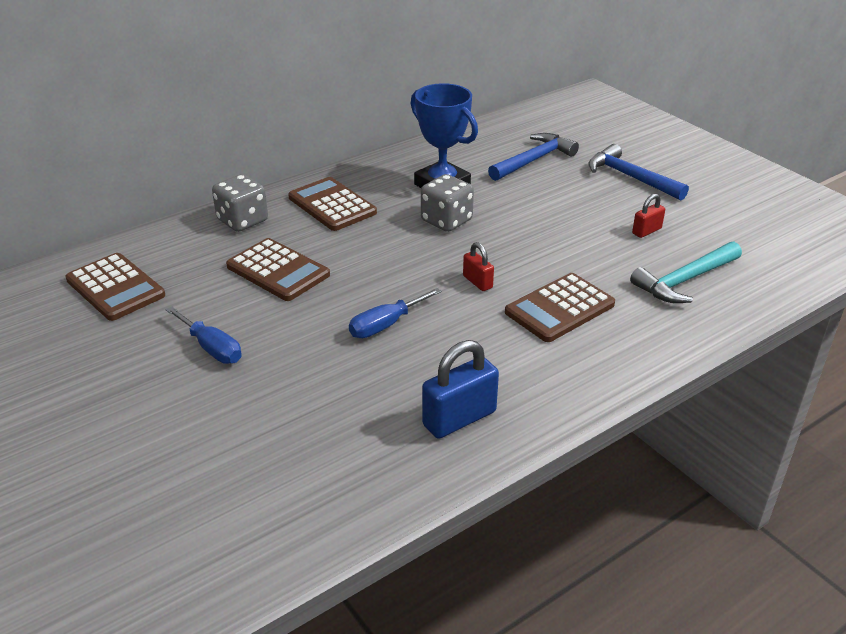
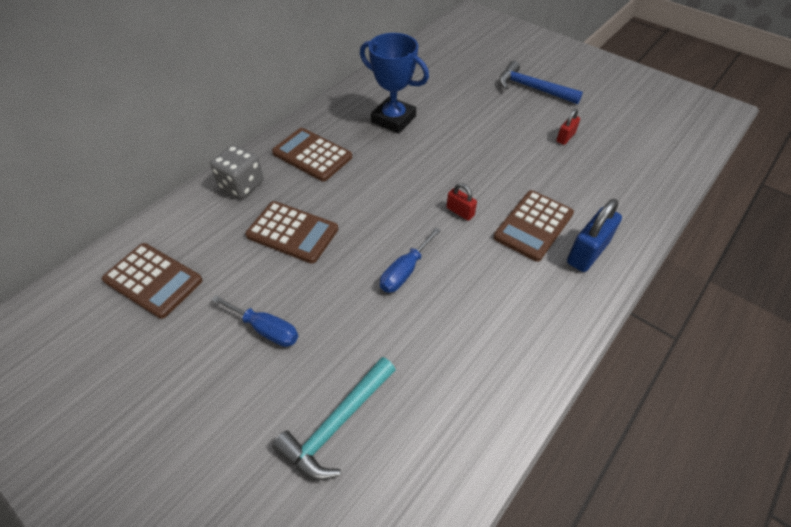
camera: 15 degrees left, 15 degrees up
grey dice [421,174,474,232] -> none
blue padlock [422,340,499,439] -> blue padlock moved to [567,199,622,272]
blue hammer [488,133,579,181] -> none
turquoise hammer [630,241,742,303] -> turquoise hammer moved to [272,357,396,480]

